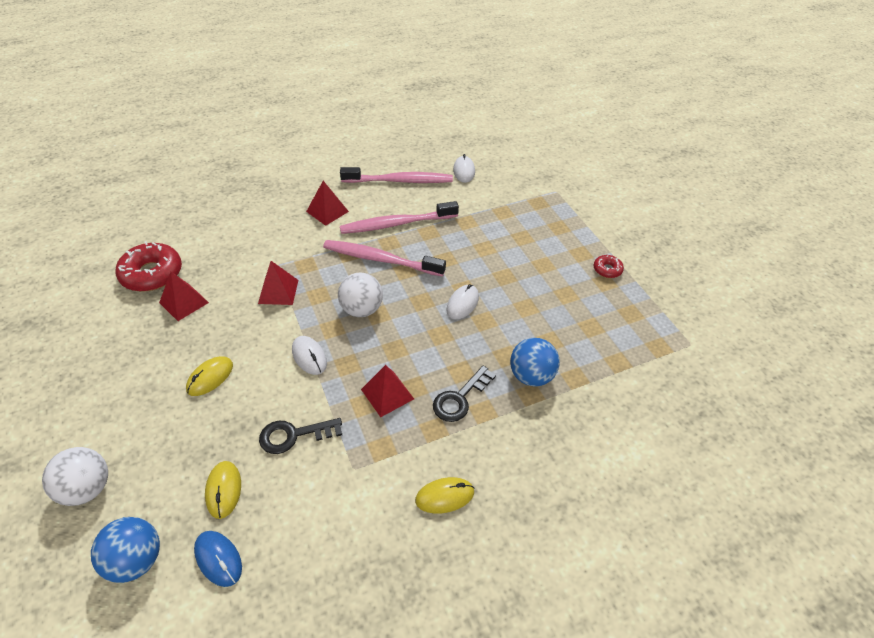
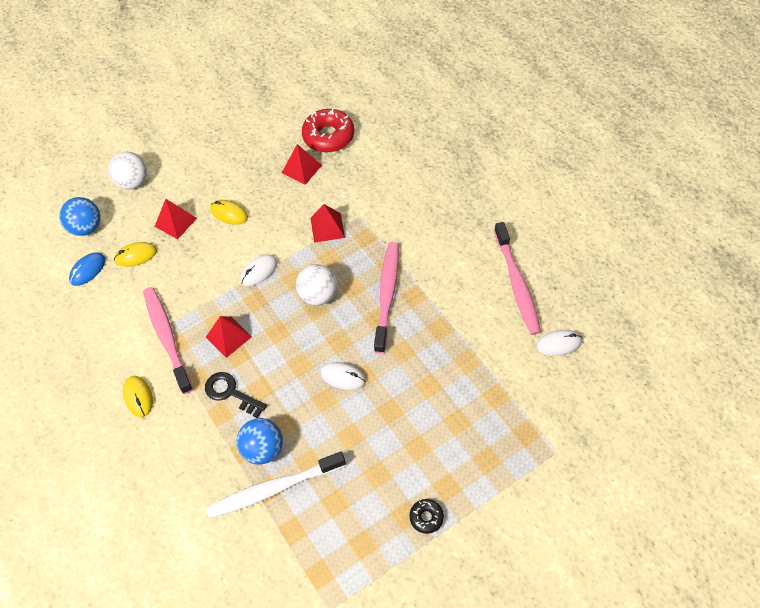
camera: 85 degrees right, 10 degrees up
black key [259,418,342,454] -> none
red pyramid [306,181,349,226] -> red pyramid moved to [154,199,197,239]
pink toothbrush [340,201,459,234] -> pink toothbrush moved to [143,287,193,394]
red donut [594,255,624,278] -> black donut [409,499,444,534]
none -> white toothbrush [206,452,346,519]

